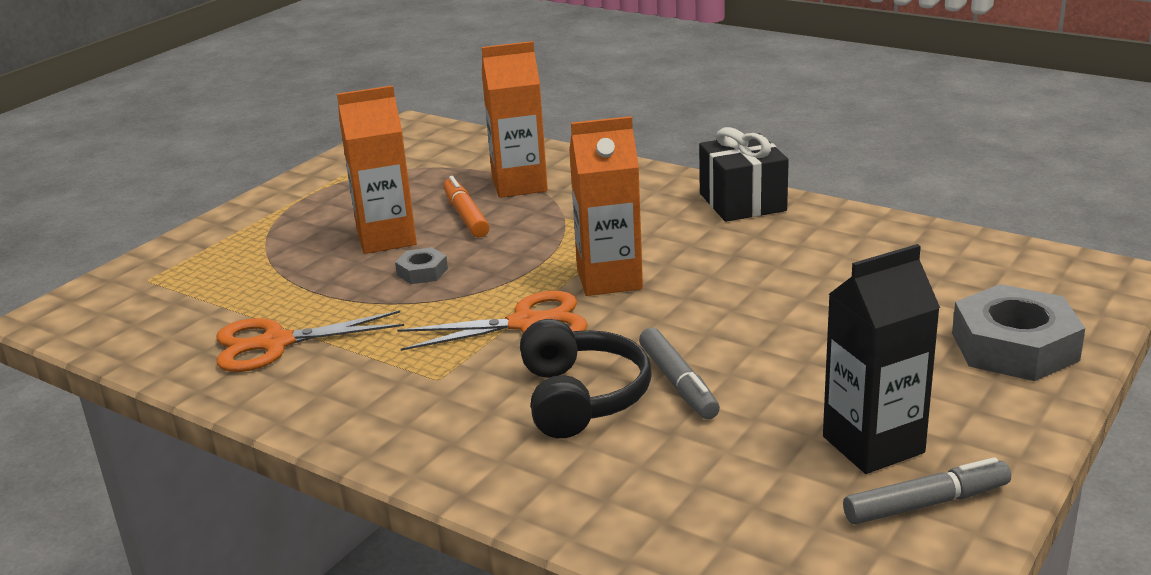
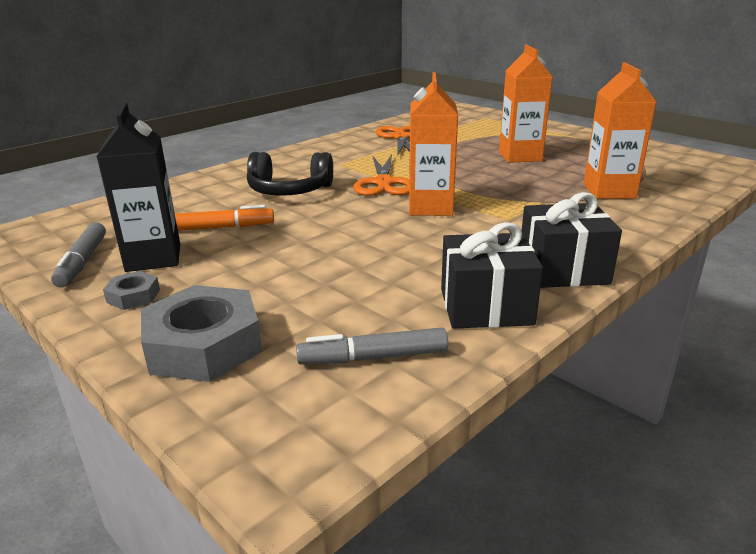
camera: 100 degrees right, 0 degrees up
grey nut [395,247,448,284] -> grey nut moved to [103,271,160,310]
orange marker [443,176,490,237] -> orange marker moved to [175,205,274,231]
grey marker [639,328,720,419] -> grey marker moved to [296,328,448,365]
none -> black gift [441,222,543,329]

